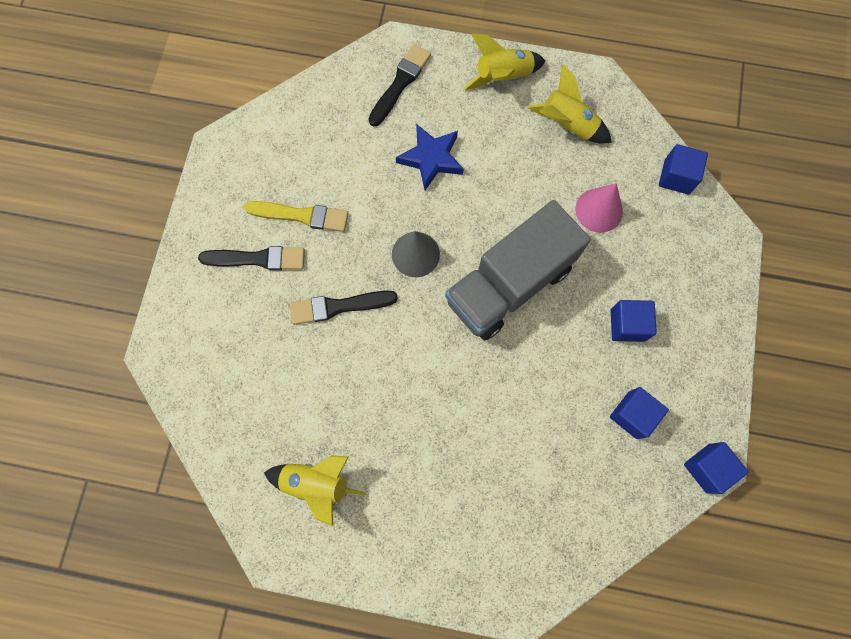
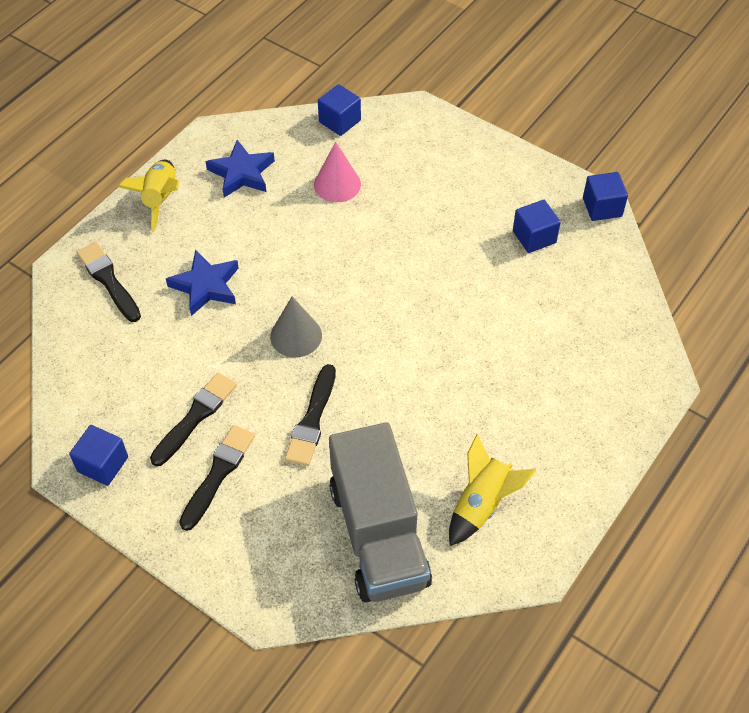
camera: 65 degrees left, 20 degrees down
yellow brush [245,201,348,232] -> black brush [150,373,237,466]
grey truck [445,200,591,340] -> grey truck moved to [329,422,432,603]
yellow rocket [528,64,612,143] -> blue star [205,140,275,198]
blue cube [611,300,657,342] -> blue cube moved to [69,425,128,486]

